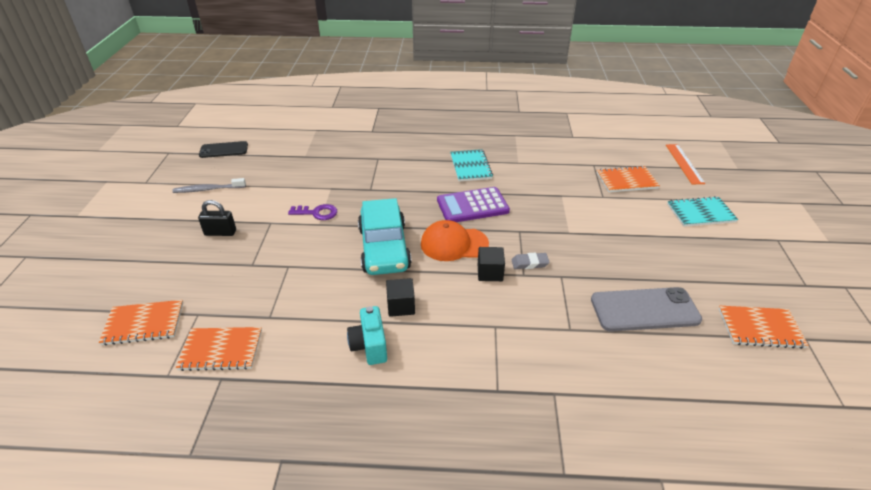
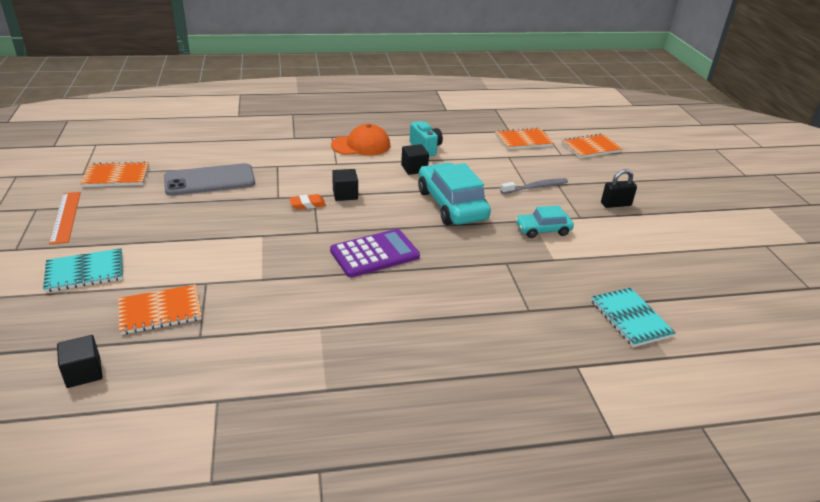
camera: 165 degrees right, 5 degrees down
grey toothbrush [172,178,246,193] -> grey toothbrush moved to [500,178,568,194]
black phone [199,141,248,158] -> none
purple key [288,204,337,220] -> turquoise car [515,206,574,238]
orange cap [421,220,489,261] -> orange cap moved to [331,124,390,155]
turquoise notebook [450,149,493,182] -> turquoise notebook moved to [591,288,676,347]
grey eraser [511,252,550,269] -> orange eraser [289,194,326,210]
orange ruler [666,144,705,184] -> orange ruler moved to [49,192,81,244]
none -> black cube [57,335,103,388]

